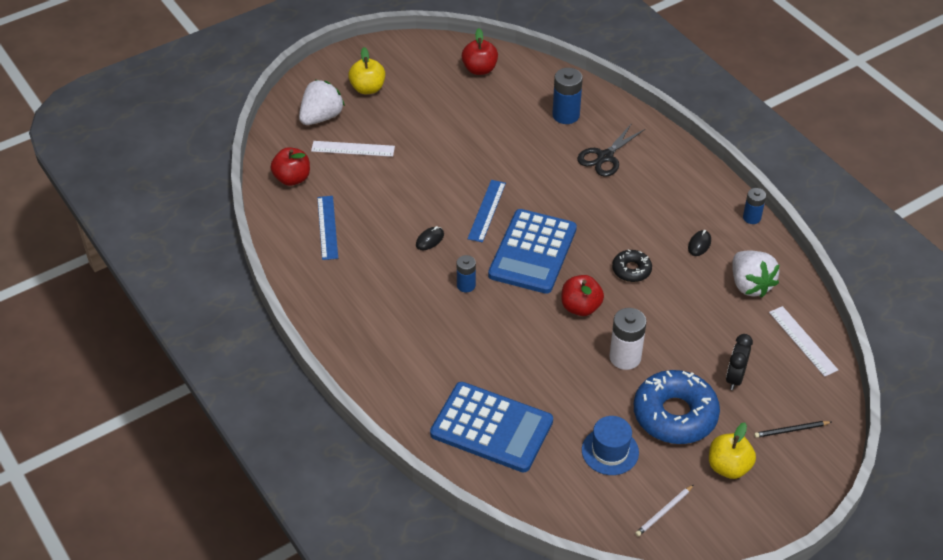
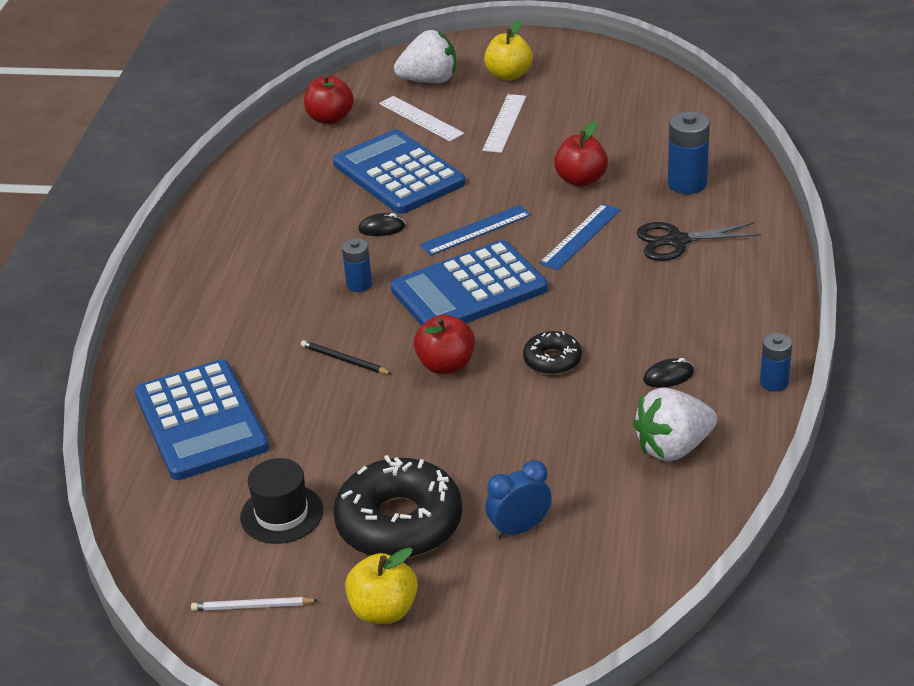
camera: 45 degrees right, 10 degrees down
blue ruler [317,196,338,260] -> blue ruler moved to [539,204,621,270]
red apple [462,28,498,75] -> red apple moved to [554,121,608,187]
blue hat [582,416,639,475] -> black hat [240,458,323,544]
white battery [609,308,647,370] -> none
blue donut [634,370,720,444] -> black donut [333,455,462,558]
black clock [726,334,753,390] -> blue clock [485,460,552,538]
white strawberry [732,251,780,298] -> white strawberry turned 45 degrees clockwise [633,387,717,462]
black pencil [754,421,831,438] -> black pencil moved to [301,340,392,374]
white ruler [769,306,838,377] -> white ruler moved to [482,94,526,153]
none -> blue calculator [333,129,466,214]

